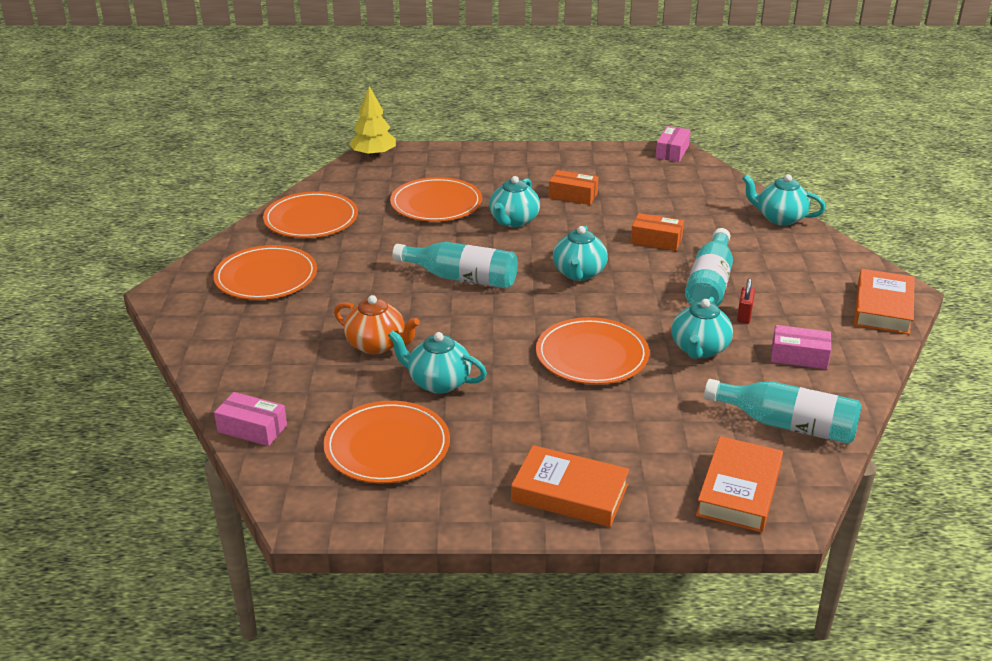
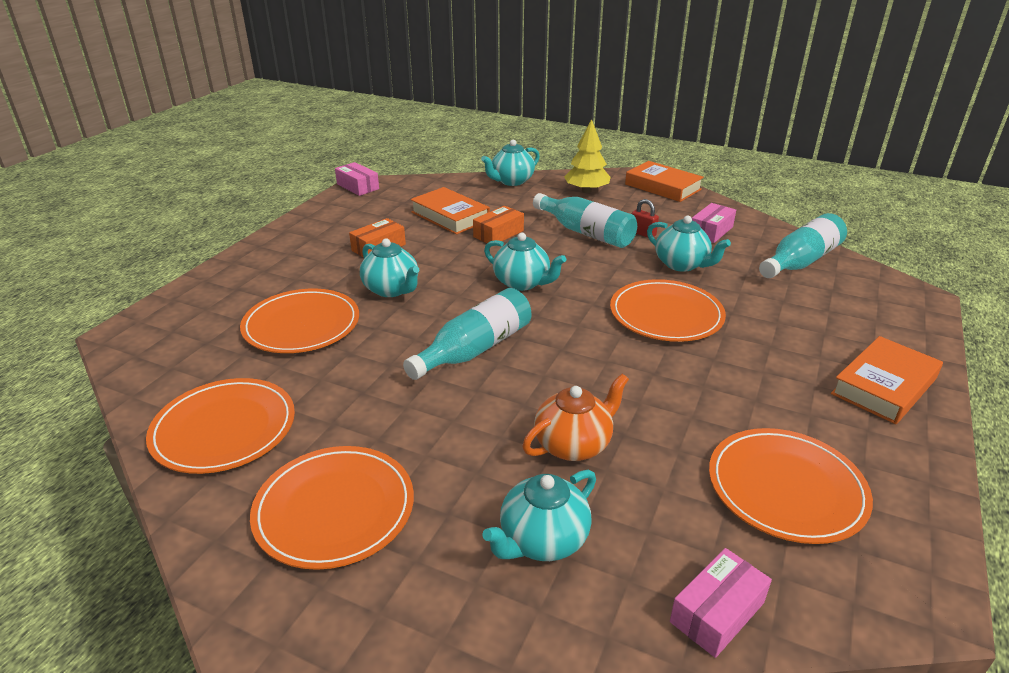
camera: 65 degrees left, 0 degrees up
yellow tree [349,86,396,158] -> yellow tree moved to [564,119,611,193]
turquoise teapot [388,330,487,394] -> turquoise teapot moved to [482,470,596,561]
orange book [696,436,783,533] -> orange book moved to [410,187,490,235]

